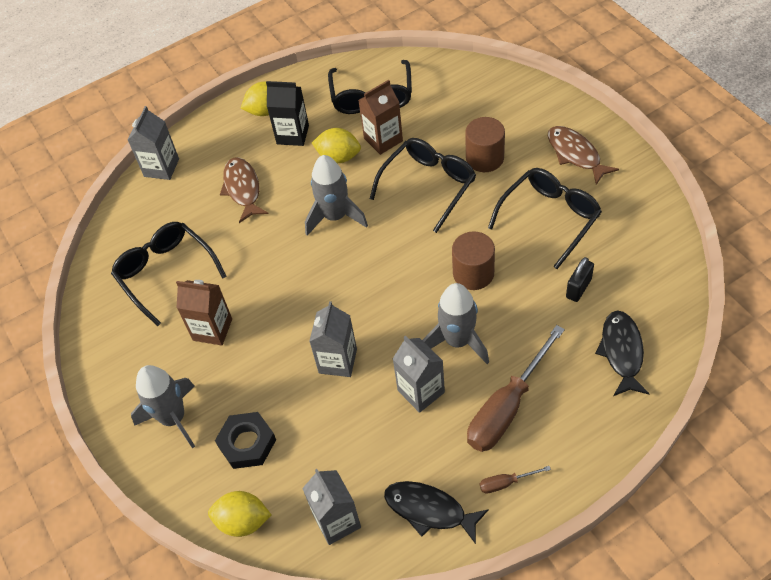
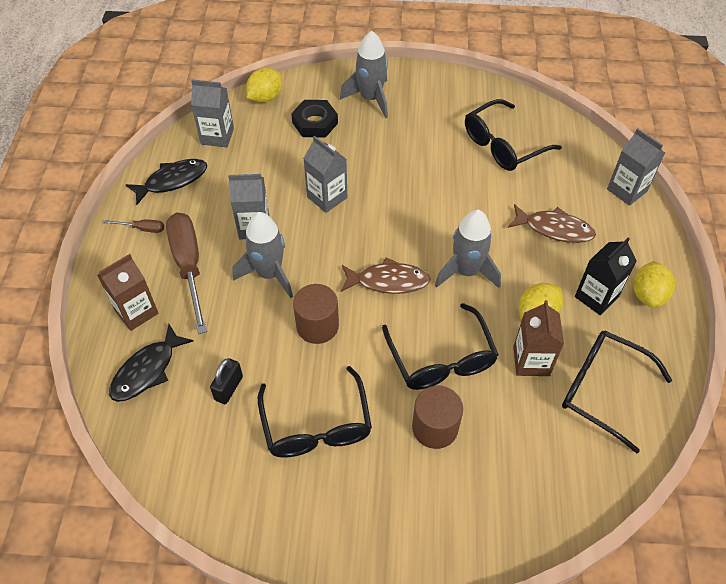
camera: 120 degrees right, 0 degrees up
black glasses [111,222,227,326] -> black glasses turned 150 degrees clockwise [465,99,562,171]
brown carton [176,280,232,346] -> brown carton moved to [97,254,158,331]
brown screwdriver [480,466,551,493] -> brown screwdriver turned 75 degrees clockwise [104,220,164,233]
brown fish [548,126,619,185] -> brown fish moved to [341,257,431,294]
black padlock [566,257,594,302] -> black padlock turned 45 degrees clockwise [210,358,243,404]
black fish [595,310,650,396] -> black fish turned 90 degrees clockwise [109,324,194,402]

